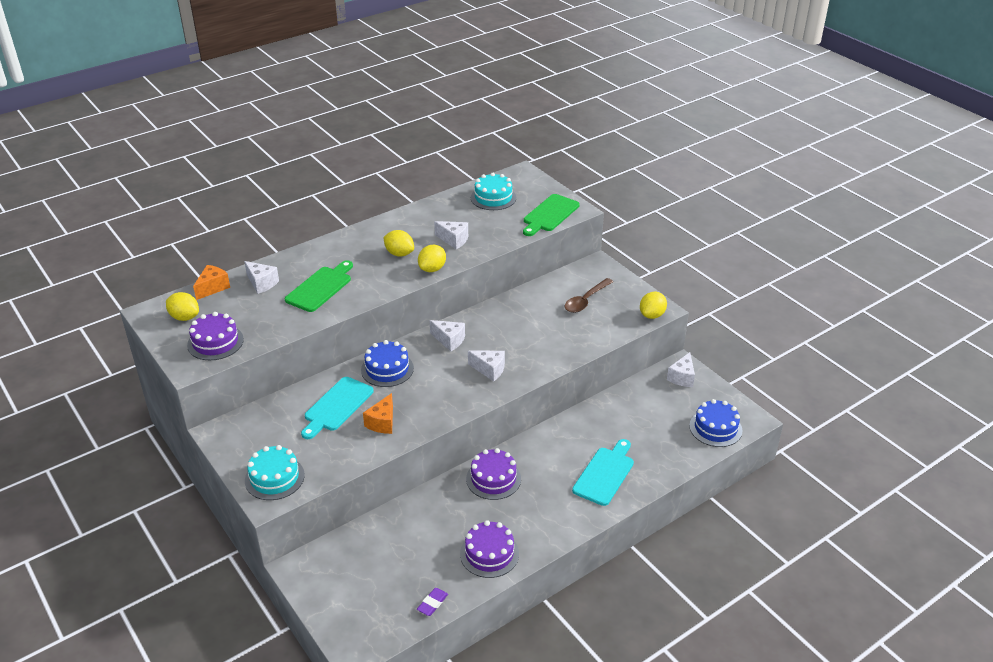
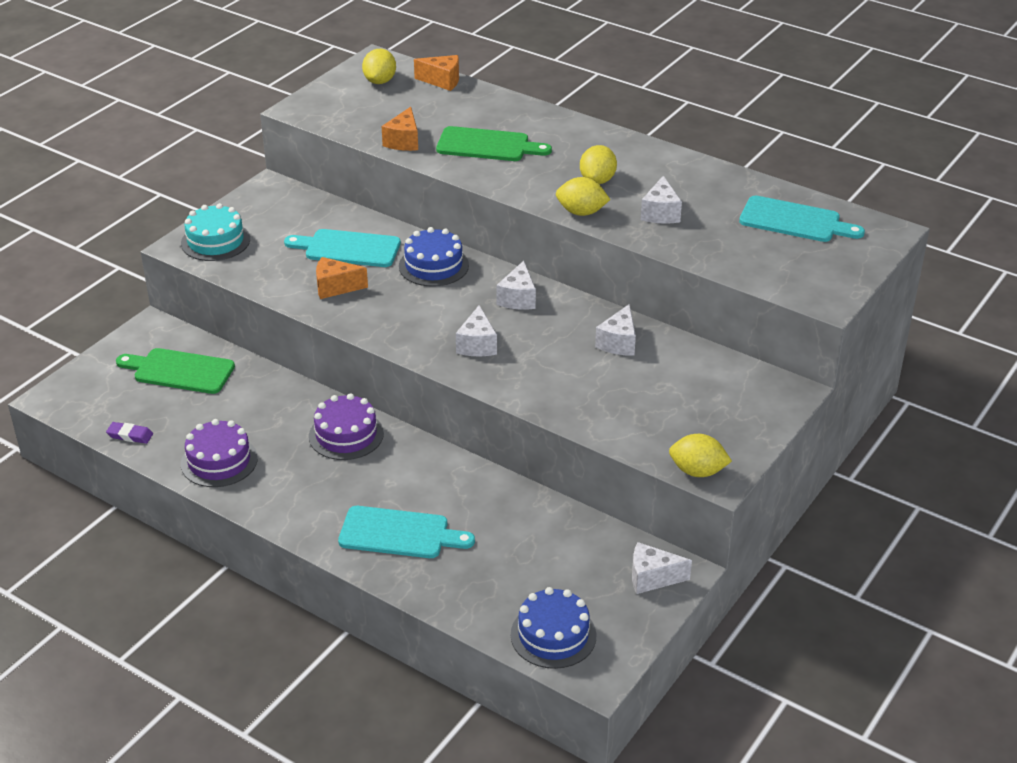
camera: 70 degrees right, 0 degrees up
purple cake [187,312,244,360] -> none
white cheese [244,261,279,294] -> white cheese moved to [595,304,636,356]
turquoise cake [471,173,516,210] -> turquoise cutting board [739,196,865,242]
green cutting board [523,194,580,236] -> green cutting board moved to [116,348,235,394]
brown spoon [565,278,613,313] -> none
none -> orange cheese [381,107,418,151]

